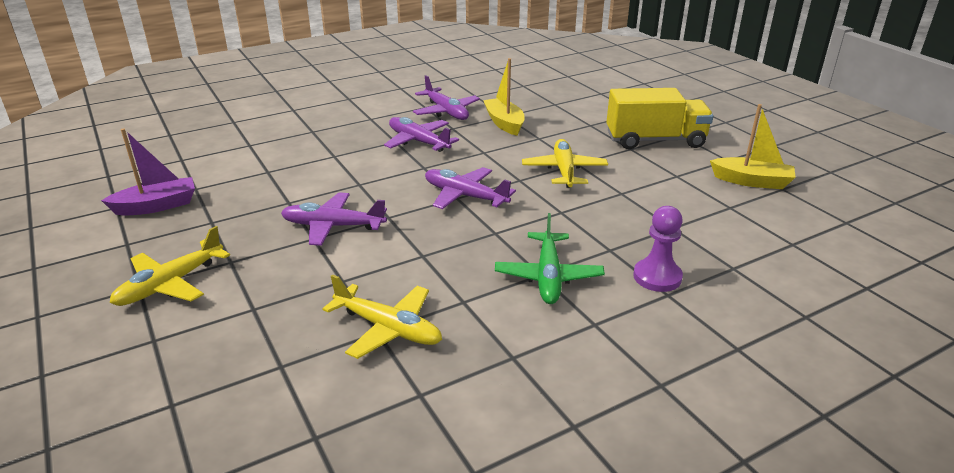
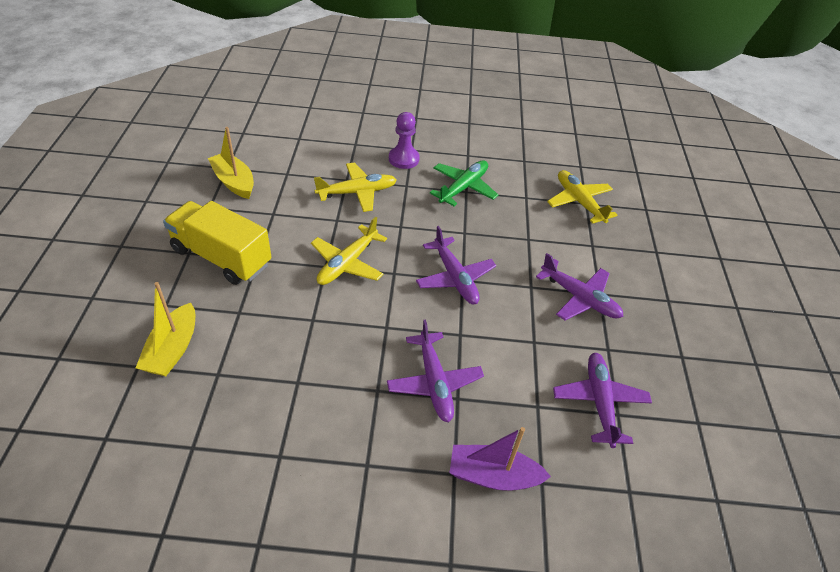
camera: 150 degrees left, 15 degrees up
purple boat [101,128,195,216] -> purple boat moved to [449,427,551,491]
yellow plane [110,226,230,306] -> yellow plane moved to [314,162,397,212]
purple plane [413,75,480,120] -> purple plane moved to [553,353,652,448]
yellow boat [483,58,524,136] -> yellow boat moved to [136,282,195,376]

